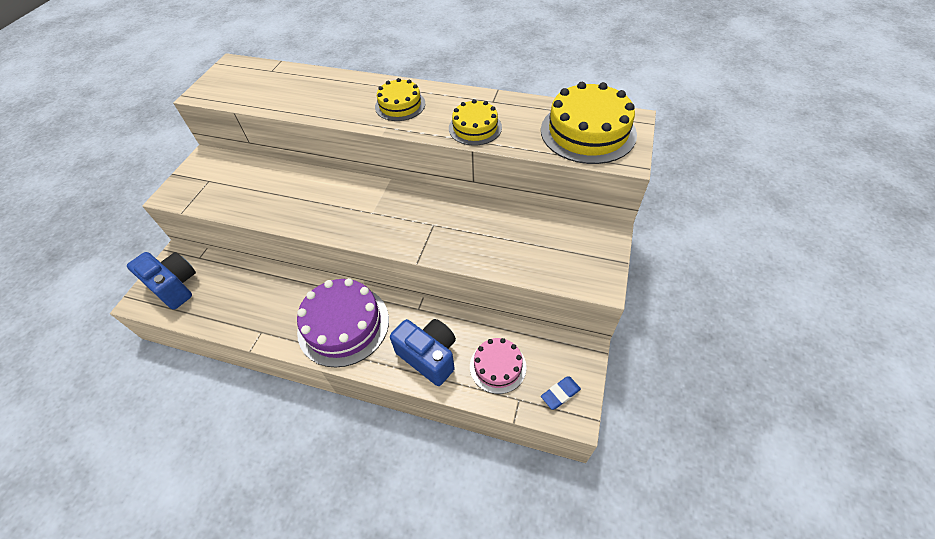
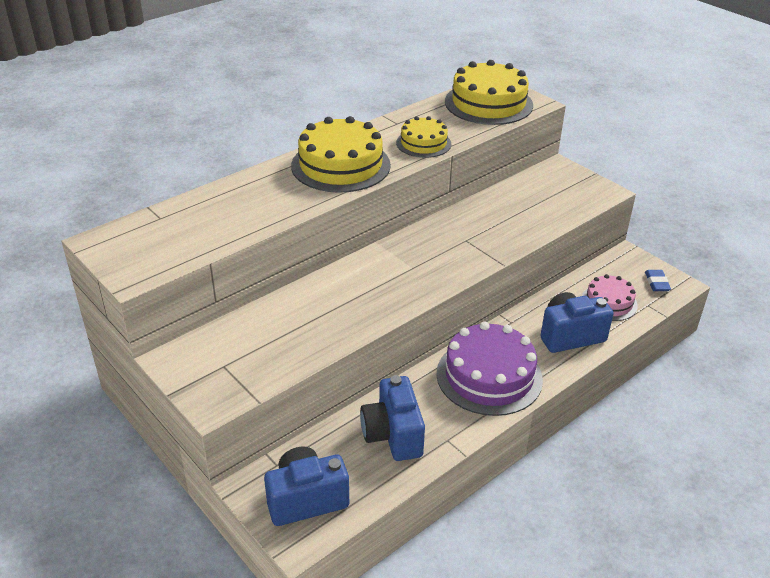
camera: 60 degrees left, 15 degrees down
yellow cake [375,78,425,121] -> yellow cake [291,116,391,193], size x1.73
none -> blue camera [360,375,425,461]

